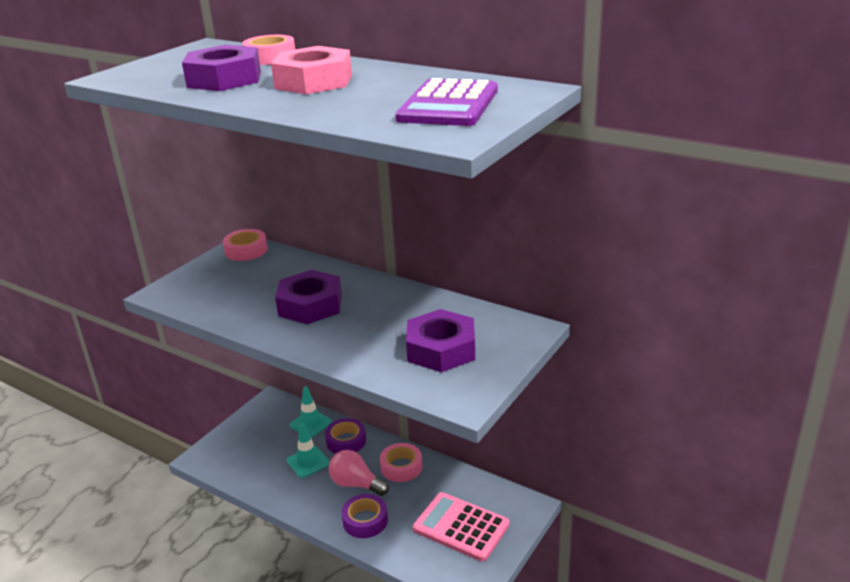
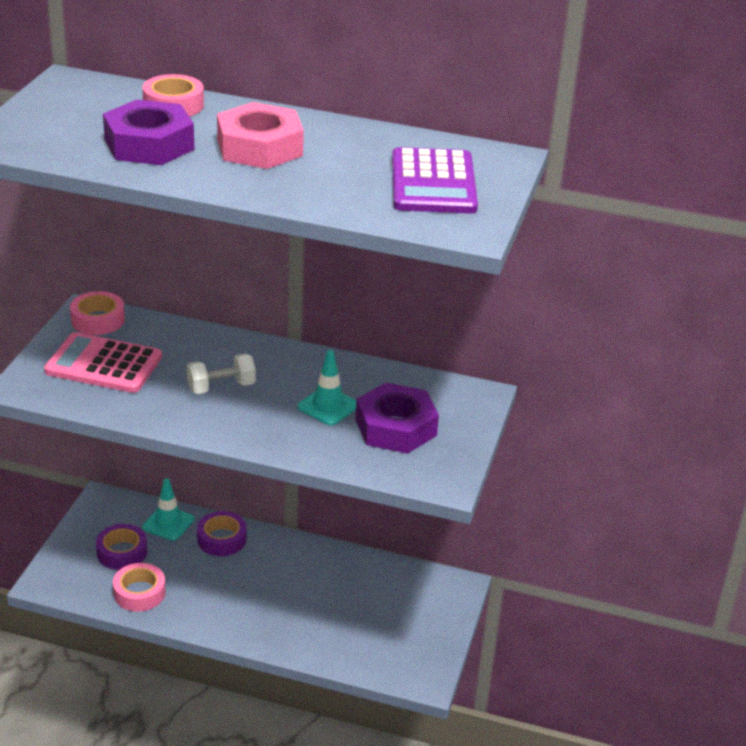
camera: 20 degrees left, 5 degrees up
purple nut [275,270,342,324] -> white dumbbell [187,354,256,394]
turquoise traffic cone [286,423,330,478] -> turquoise traffic cone moved to [297,350,356,425]
pink light bulb [329,450,389,496] -> none
purple tape [341,494,388,538] -> purple tape moved to [96,524,147,570]
pink tape [380,443,422,482] -> pink tape moved to [113,563,166,612]
pink calculator [413,492,510,561] -> pink calculator moved to [44,332,162,393]

